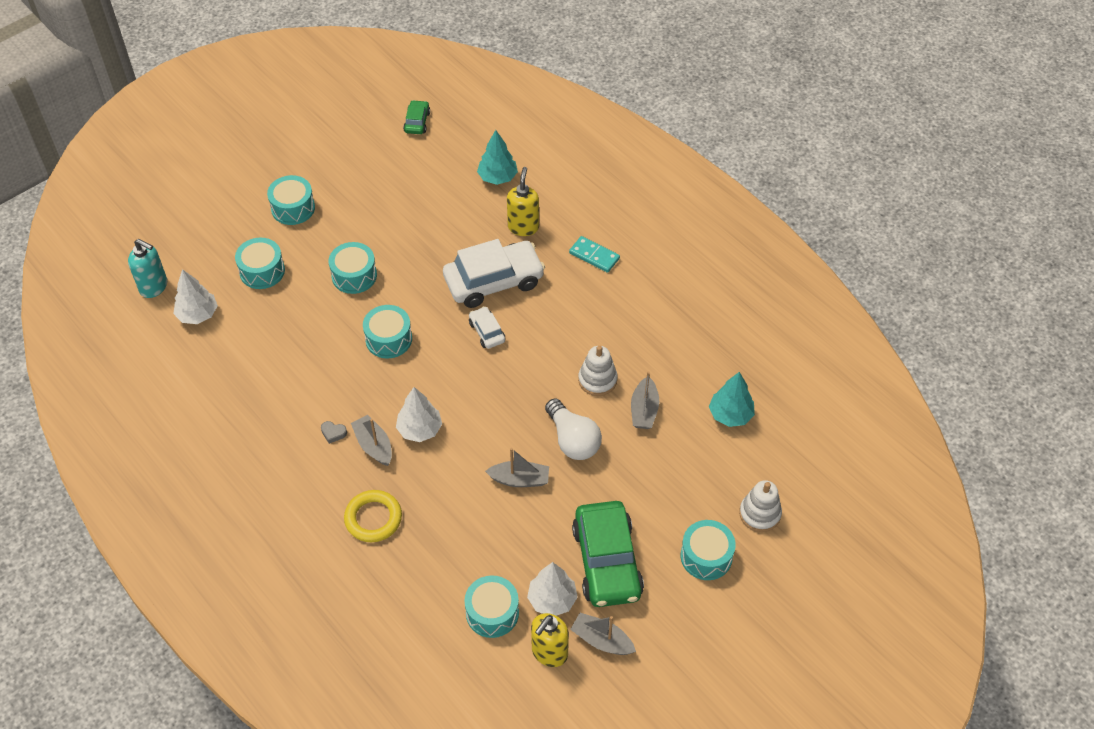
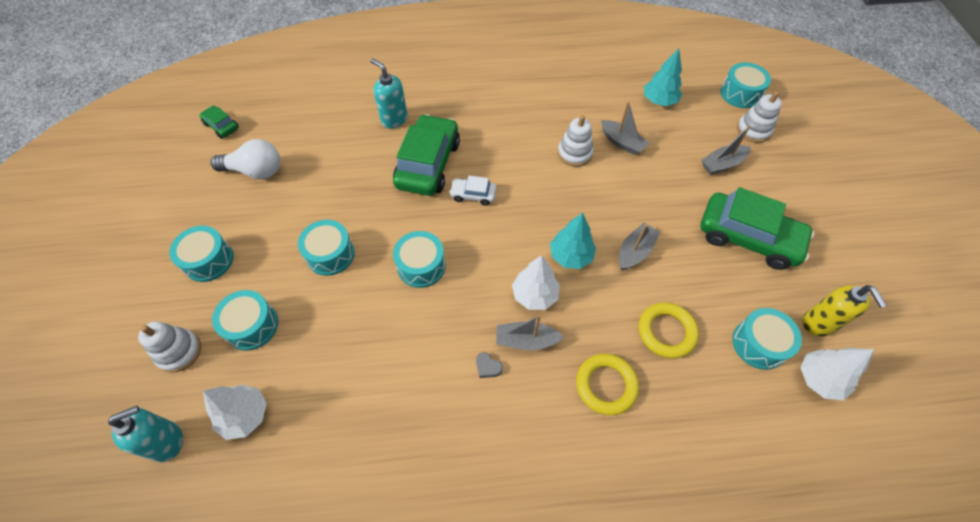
camera: 55 degrees left, 5 degrees up
grey heart [321,421,347,444] -> grey heart turned 75 degrees clockwise [476,352,503,378]
white car [443,239,545,308] -> green car [393,114,460,196]
turquoise tree [477,130,518,185] -> turquoise tree moved to [550,213,596,269]
yellow soap dispenser [507,167,539,236] -> turquoise soap dispenser [370,58,408,128]
white tree [527,562,578,616] -> white tree moved to [800,348,874,400]
white light bulb [545,399,602,460] -> white light bulb moved to [211,139,280,179]
turquoise domino [569,236,620,273] -> none
grey boat [570,613,636,655] -> grey boat moved to [702,125,751,175]
turquoise drum [681,520,736,580] -> turquoise drum moved to [720,62,771,108]
none -> white stacking toy [138,321,201,373]
none -> yellow ring [639,302,699,358]

